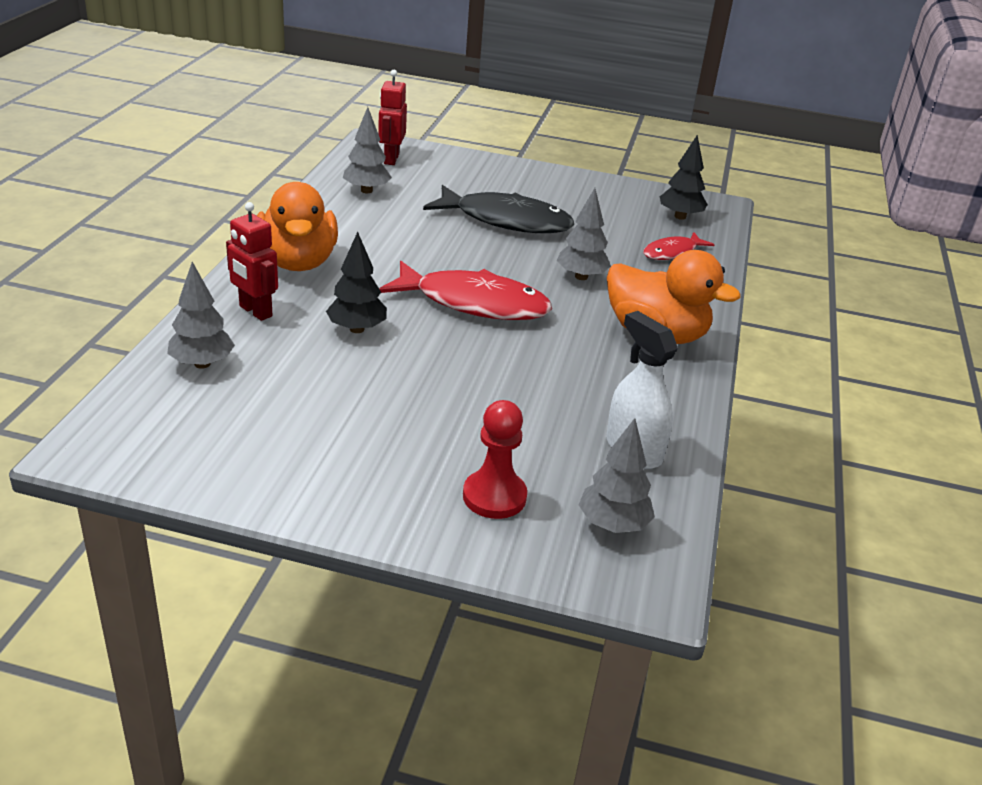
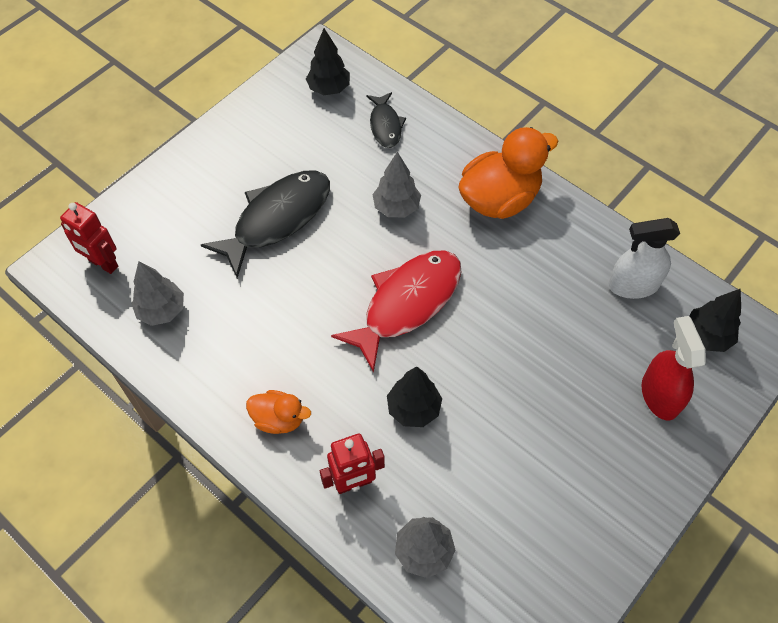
camera: 60 degrees left, 25 degrees up
orange duck [257,182,338,271] -> orange duck [246,390,311,434], size x0.53
red pawn [463,400,527,519] -> red spray bottle [642,316,706,420]
grey tree [579,418,655,533] -> black tree [689,289,741,352]
red fish [643,232,715,260] -> black fish [366,92,406,148]

